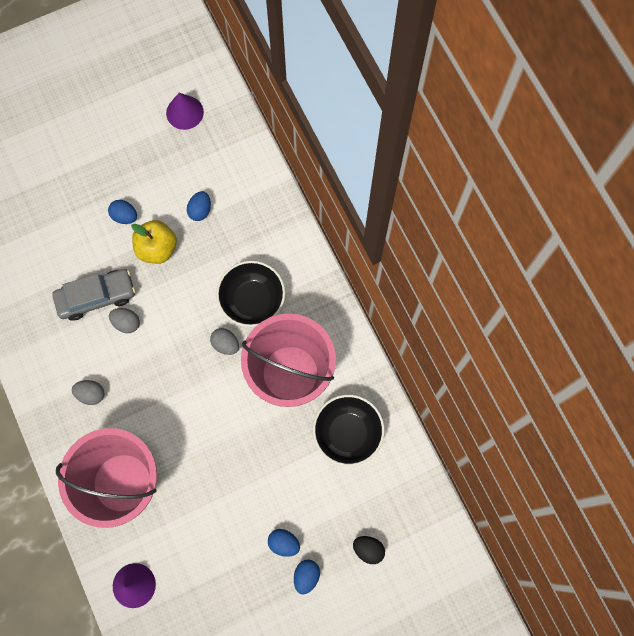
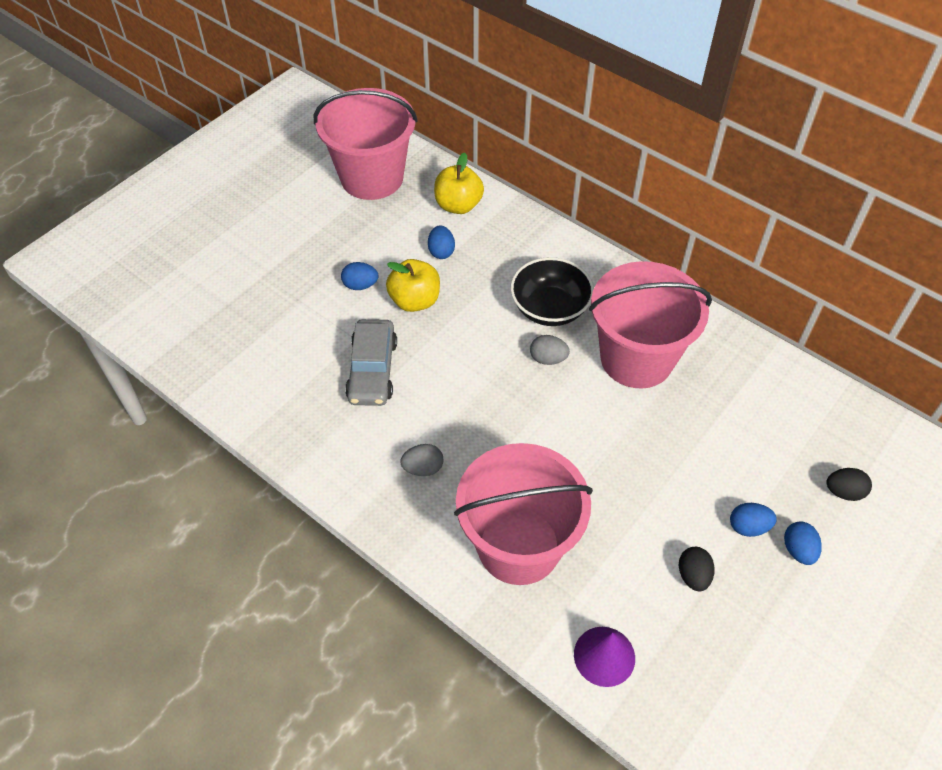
camera: 25 degrees left, 20 degrees down
grey car [52,269,135,321] -> grey car turned 135 degrees clockwise [345,319,397,406]
grey egg [109,308,140,333] -> none
purple cone [166,93,204,130] -> pink bucket [314,88,418,200]
black bowl [313,395,385,466] -> none
none -> yellow apple [434,152,484,214]
none -> black egg [679,547,715,591]

